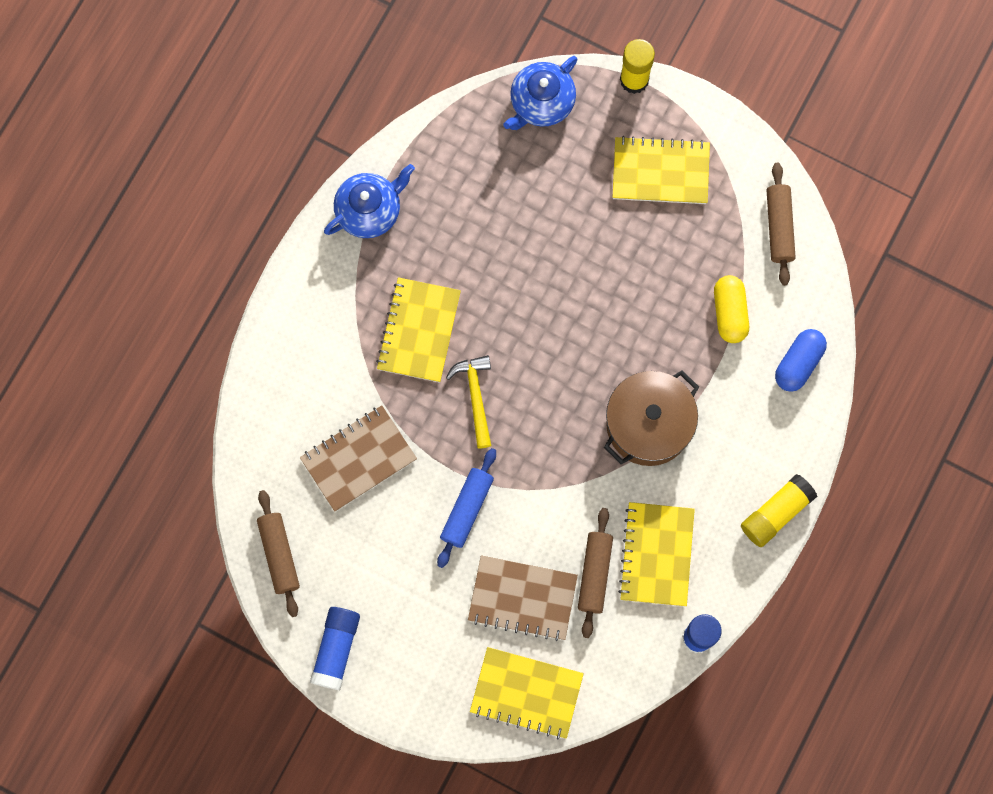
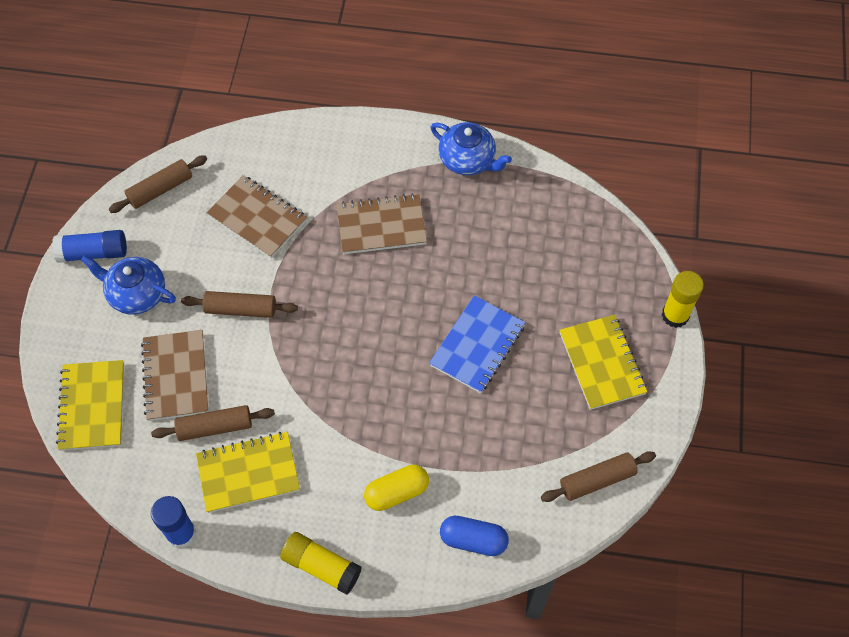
camera: 70 degrees right, 15 degrees down
yellow notebook [376,277,461,383] -> brown notebook [336,193,427,254]
blue rolling pin [437,448,496,568] -> brown rolling pin [181,291,298,318]
yellow hammer [446,355,491,448] -> none
blue teapot [503,56,578,130] -> blue teapot moved to [81,255,176,315]
brown pot [604,370,699,466] -> none
yellow capsule [714,275,749,343] -> yellow capsule moved to [364,465,429,511]
none -> blue notebook [429,295,525,393]

